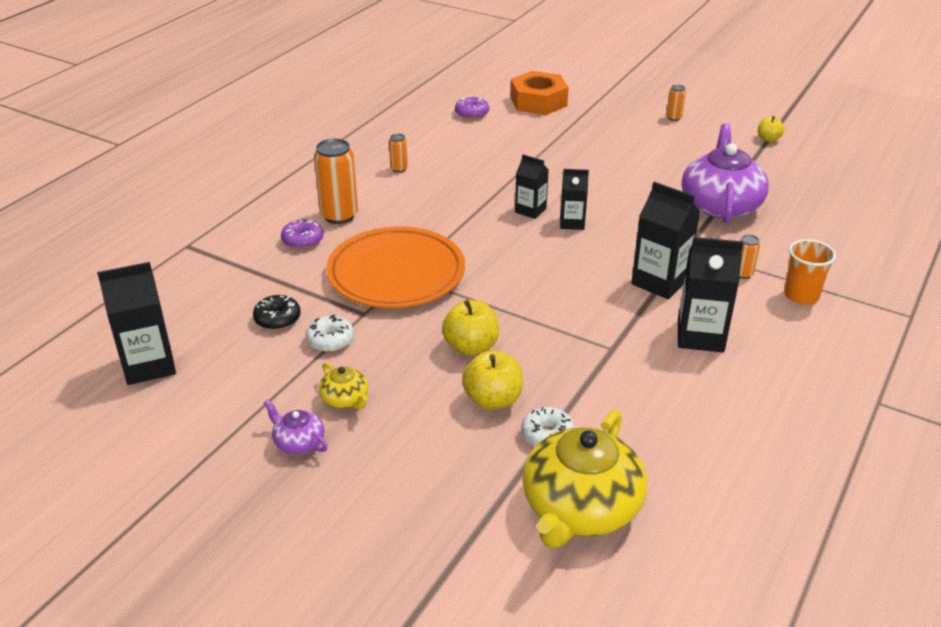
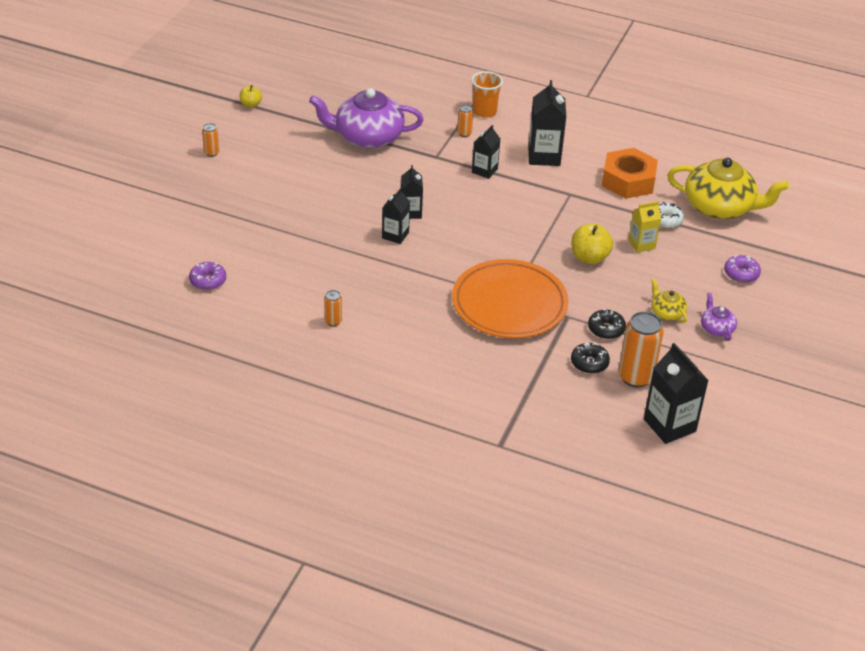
camera: 100 degrees left, 5 degrees up
purple teapot [264,399,328,454] -> purple teapot turned 135 degrees clockwise [701,292,737,341]
purple donut [281,218,323,249] -> purple donut moved to [724,255,761,283]
white donut [306,315,354,352] -> black donut [588,309,626,339]
orange can [314,138,358,224] -> orange can moved to [618,312,664,387]
yellow teapot [319,363,368,409] -> yellow teapot turned 75 degrees counterclockwise [651,278,687,323]
yellow apple [462,350,523,410] -> yellow carton [629,201,661,253]
orange nut [510,71,569,115] -> orange nut moved to [602,148,658,199]
black carton [631,182,700,299] -> black carton [472,125,500,179], size x0.62

